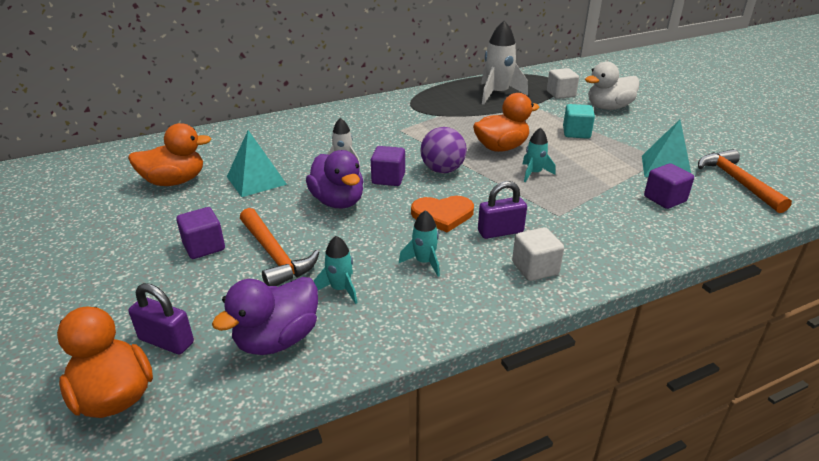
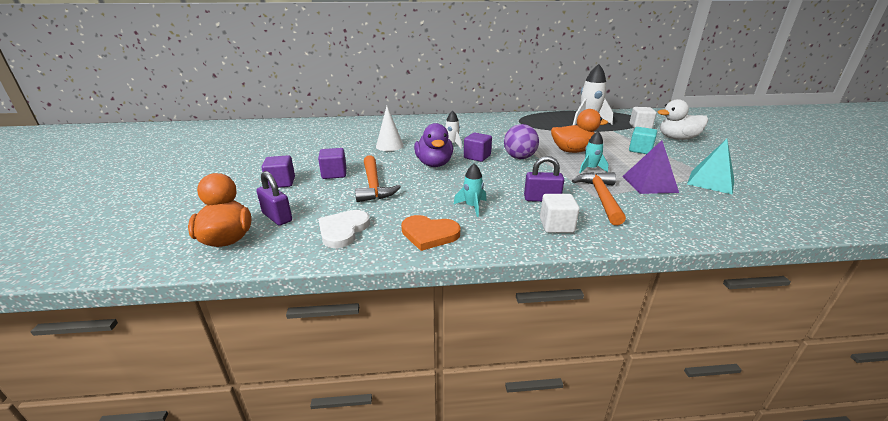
camera: 20 degrees right, 5 degrees down
orange duck [128,123,211,186] -> none
purple duck [212,277,318,355] -> white heart [318,210,370,248]
turquoise pyramid [227,130,287,197] -> white cone [376,106,404,151]
turquoise rocket [314,236,357,304] -> none
orange heart [411,196,474,233] -> orange heart moved to [401,215,460,251]
purple cube [644,163,694,209] -> purple cube moved to [261,155,295,188]
orange hammer [698,149,792,213] -> orange hammer moved to [572,172,626,225]
none -> purple pyramid [622,141,679,194]

